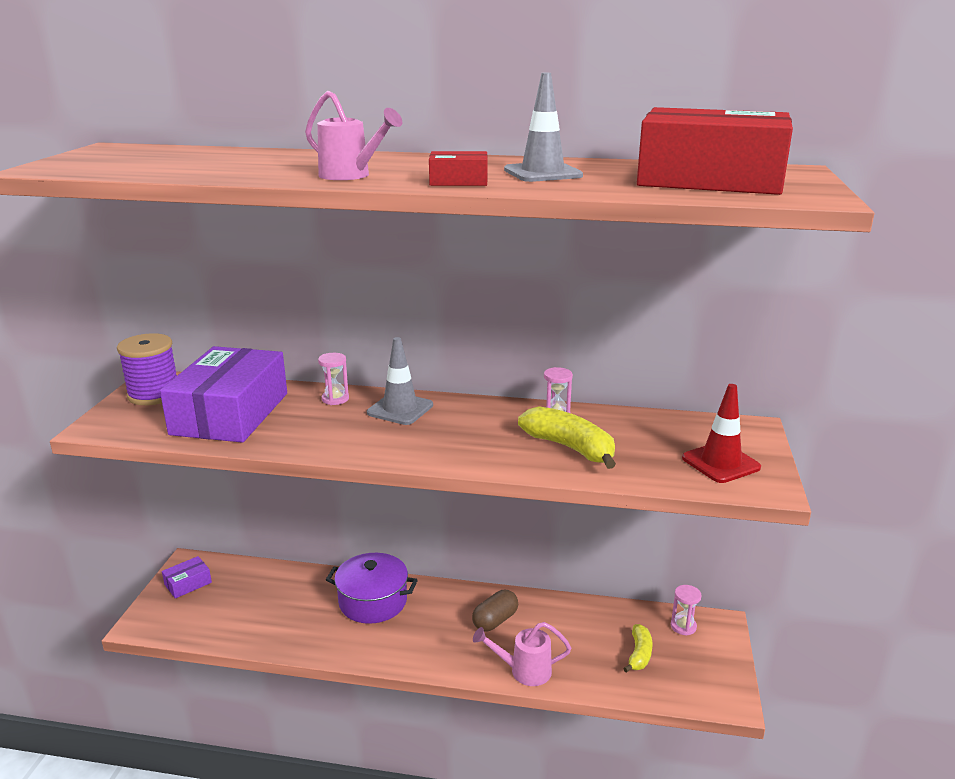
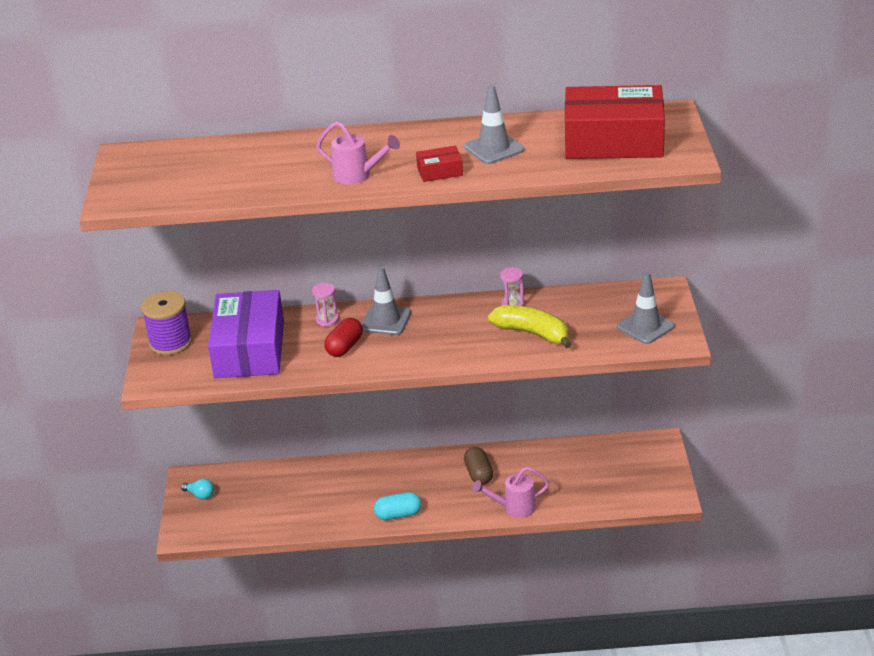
camera: 10 degrees left, 10 degrees up
purple box [162,556,212,598] -> turquoise light bulb [181,478,214,500]
purple pot [326,553,418,624] -> none
brown capsule [472,590,518,632] -> brown capsule turned 45 degrees counterclockwise [464,447,493,485]
yellow banana [623,624,652,673] -> none
pink hourglass [671,585,702,636] -> none
red traffic cone [682,384,761,483] -> grey traffic cone [617,272,675,344]
none -> red capsule [324,318,363,357]
none -> turquoise capsule [374,492,421,520]

